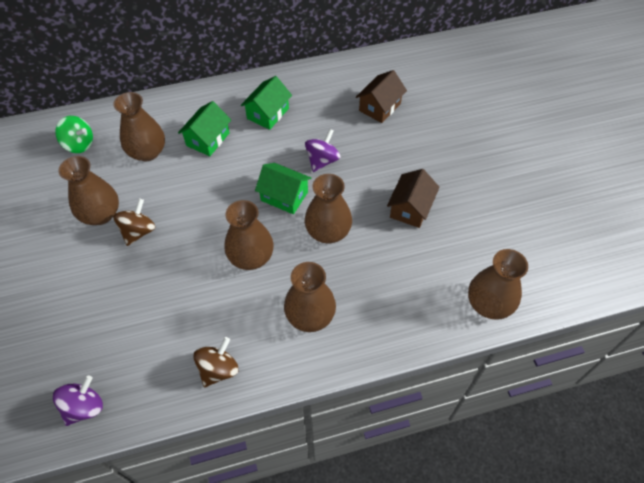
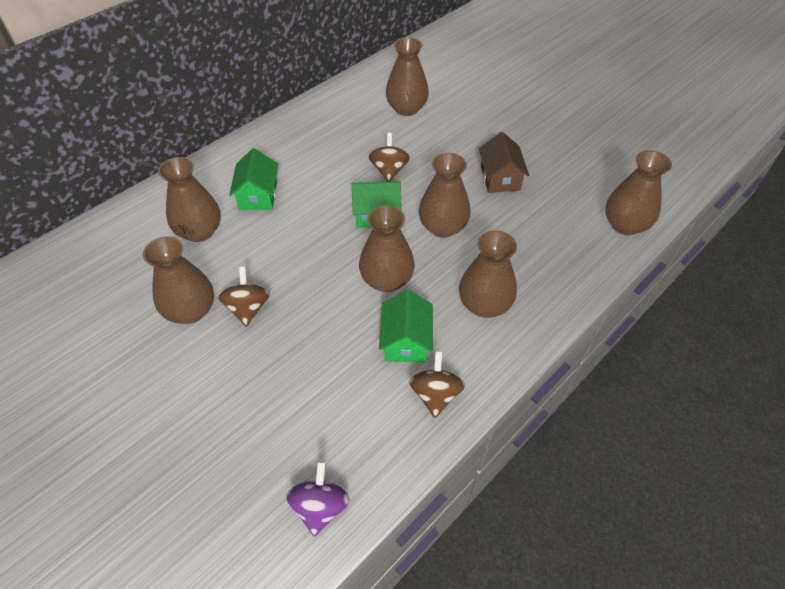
camera: 30 degrees left, 5 degrees down
green spinning top [55,116,93,153] -> none
green house [241,76,292,130] -> green house moved to [379,289,433,363]
purple spinning top [305,129,340,172] -> brown spinning top [368,133,410,182]
brown house [356,70,407,123] -> brown vase [386,37,429,116]

